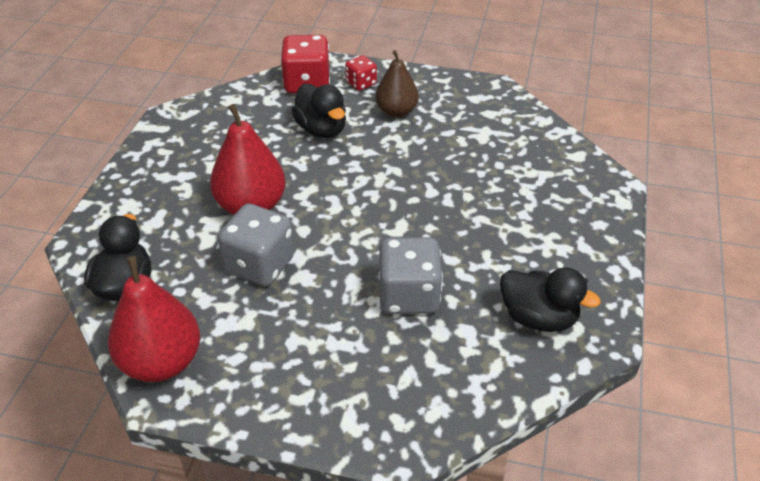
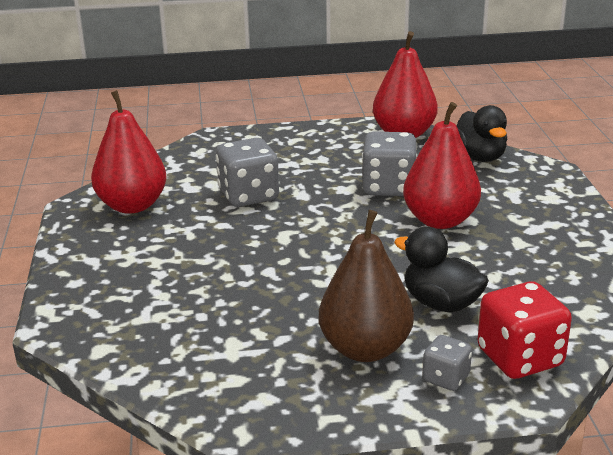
camera: 160 degrees right, 15 degrees down
red dice [345,55,377,91] -> grey dice [422,335,472,391]
brown pear [375,50,419,118] -> brown pear [319,210,414,362], size x1.51
black duck [500,268,601,332] -> red pear [91,90,167,214]

